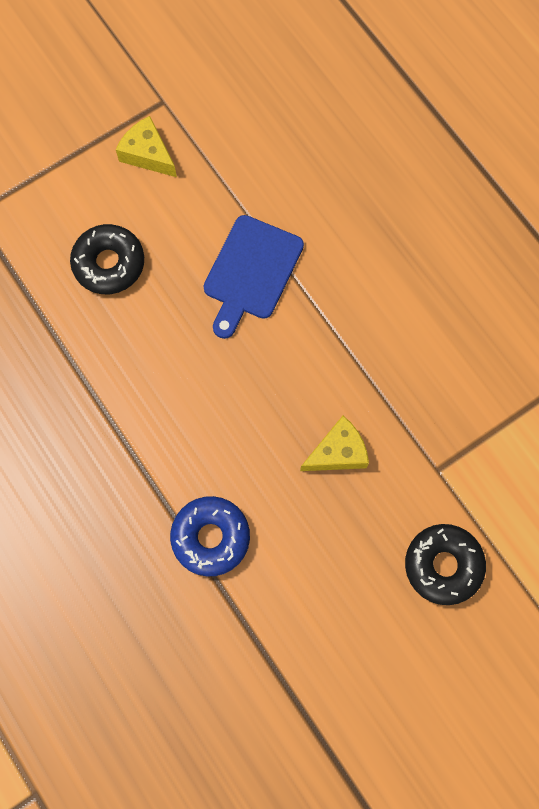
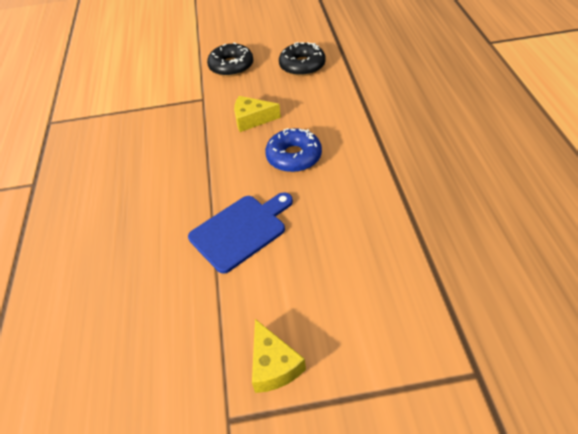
camera: 150 degrees left, 25 degrees down
black donut [70,224,144,294] -> black donut moved to [279,42,326,76]
blue donut [170,496,250,576] -> blue donut moved to [265,128,322,172]

